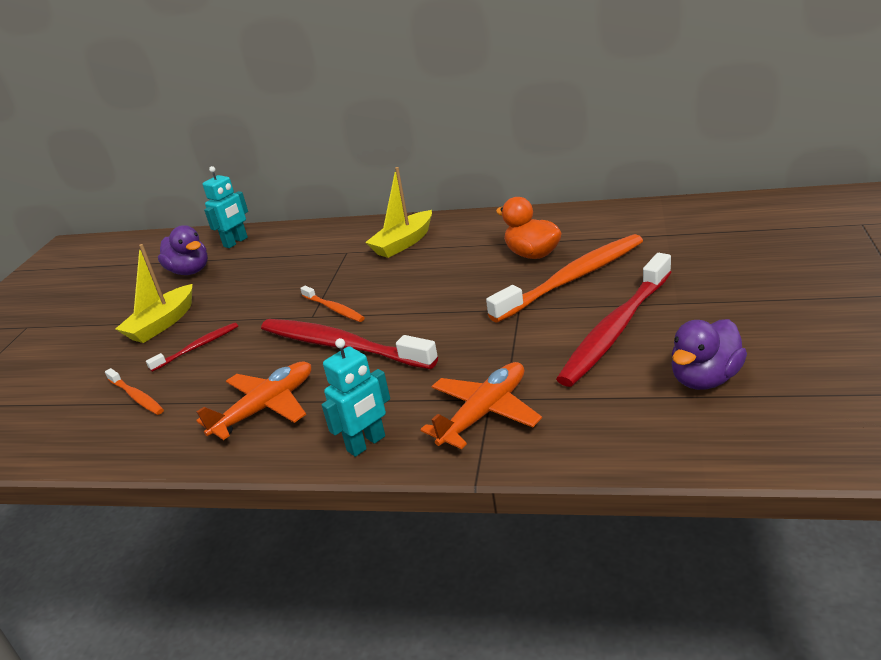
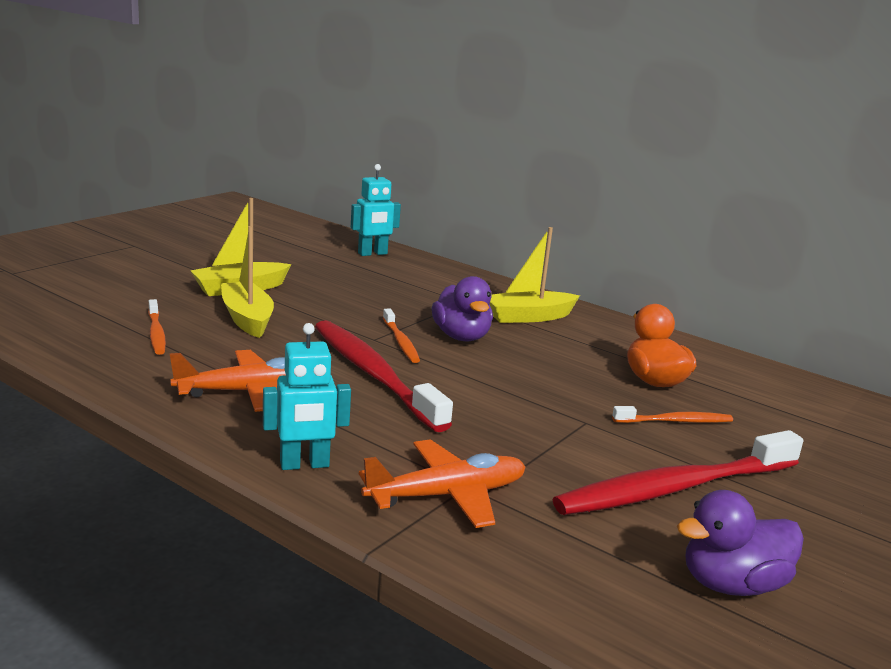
camera: 20 degrees right, 10 degrees down
red toothbrush [146,323,238,372] -> yellow boat [221,226,274,338]
purple duck [158,225,208,275] -> purple duck moved to [432,276,493,341]
orange toothbrush [486,234,643,322] -> orange toothbrush [612,406,733,423], size x0.48

